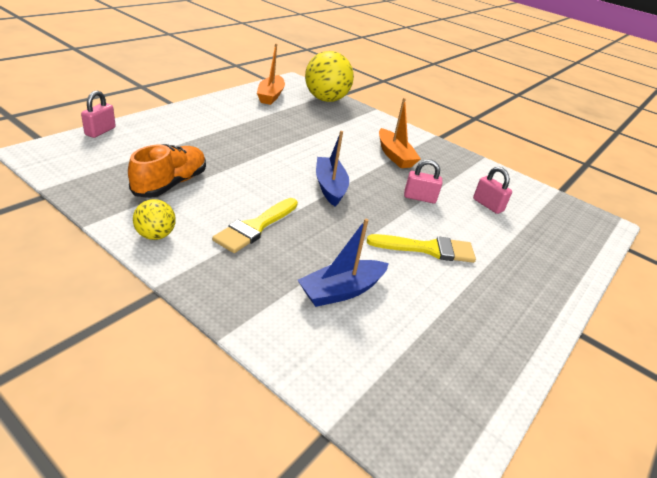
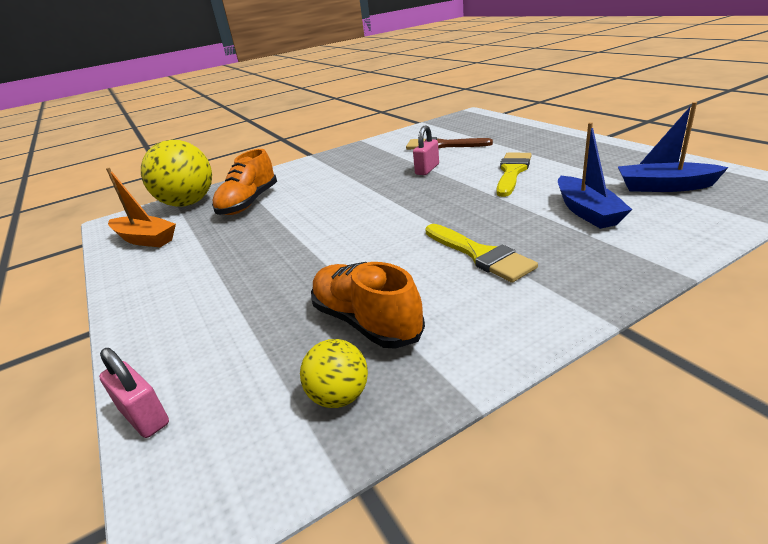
camera: 60 degrees left, 5 degrees down
yellow ball [133,199,176,240] -> yellow ball moved to [300,339,368,408]
blue boat [316,131,349,207] -> blue boat moved to [618,102,729,192]
orange boat [379,98,421,168] -> none
pink padlock [473,167,512,214] -> brown brush [406,137,493,150]
none -> orange shoe [212,149,277,215]

